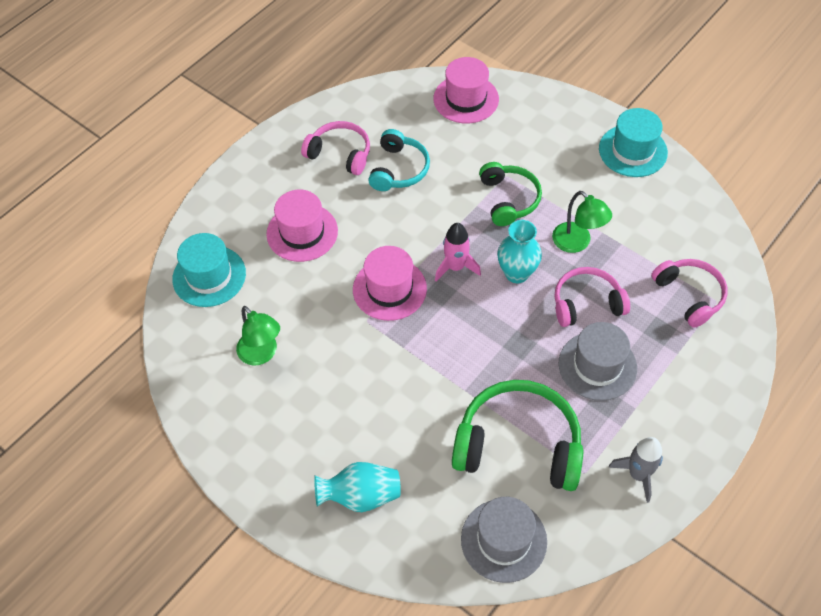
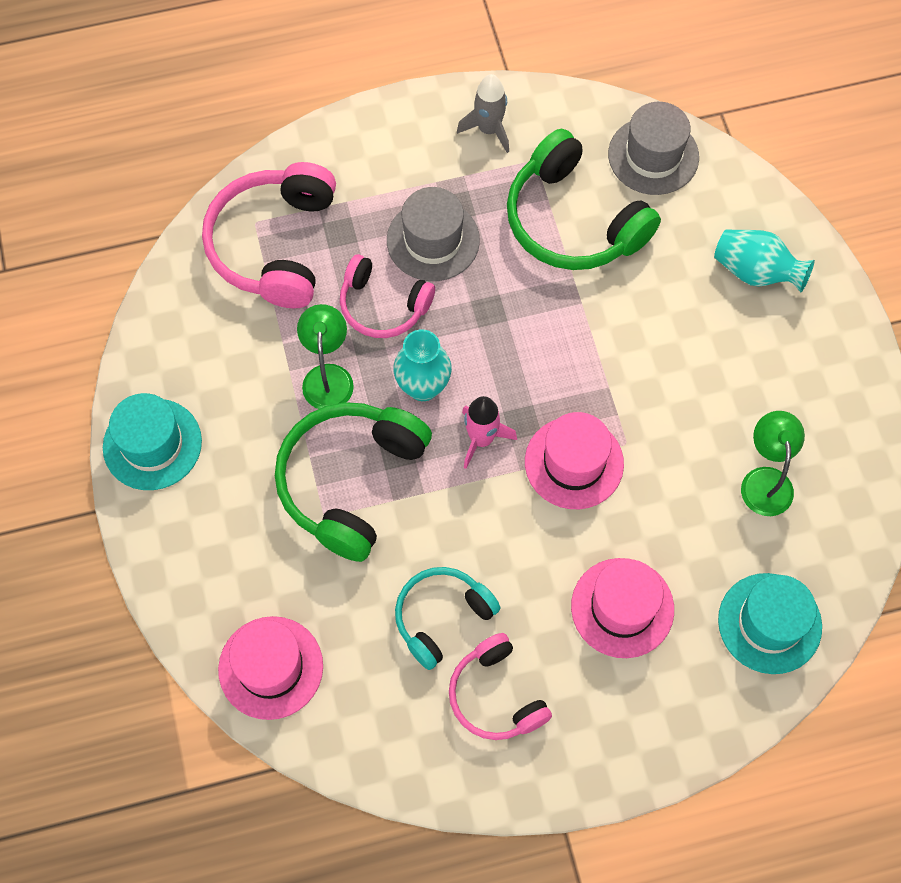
camera: 145 degrees left, 10 degrees up
green headphones [479,162,542,226] -> green headphones [275,402,432,562], size x1.62
pink headphones [651,259,727,328] -> pink headphones [202,162,336,308], size x1.62

